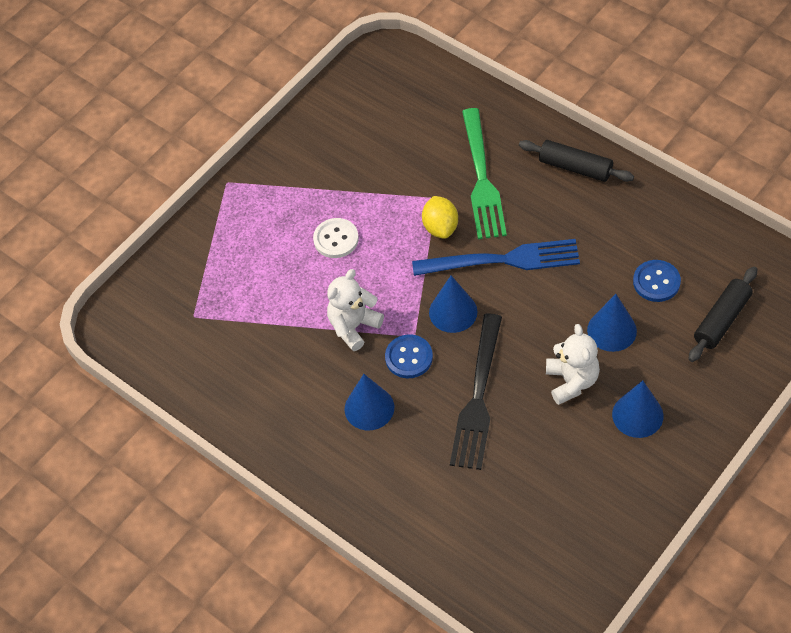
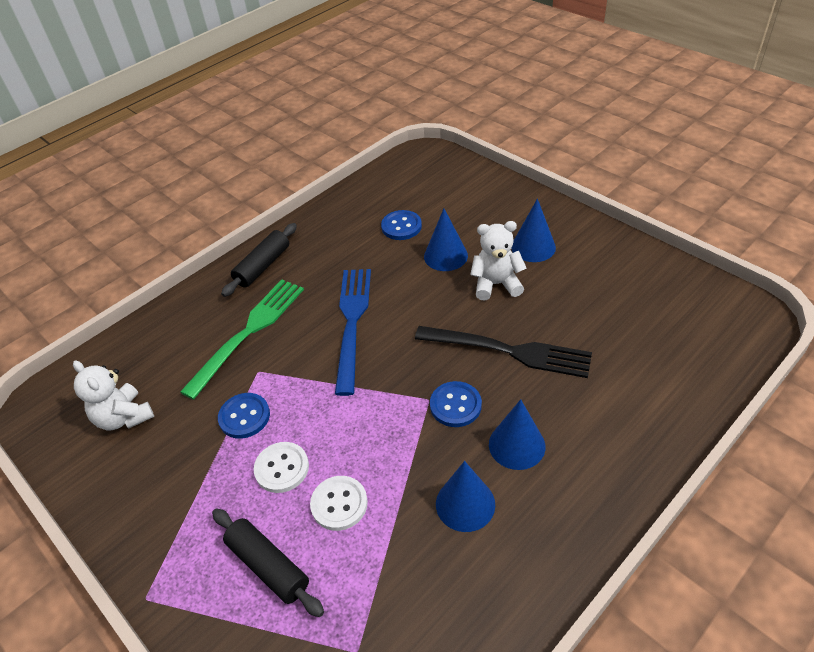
camera: 85 degrees left, 10 degrees down
white teddy bear [327,269,384,351] -> white teddy bear moved to [73,361,154,430]
yellow lemon [422,196,458,239] -> none
blue cone [429,275,478,333] -> blue cone moved to [436,461,495,532]
green fork [462,108,507,239] -> green fork turned 60 degrees counterclockwise [180,279,304,400]
black rolling pin [689,267,757,362] -> black rolling pin moved to [212,508,324,617]
none -> blue button [218,393,270,439]
none -> white button [310,476,368,531]

